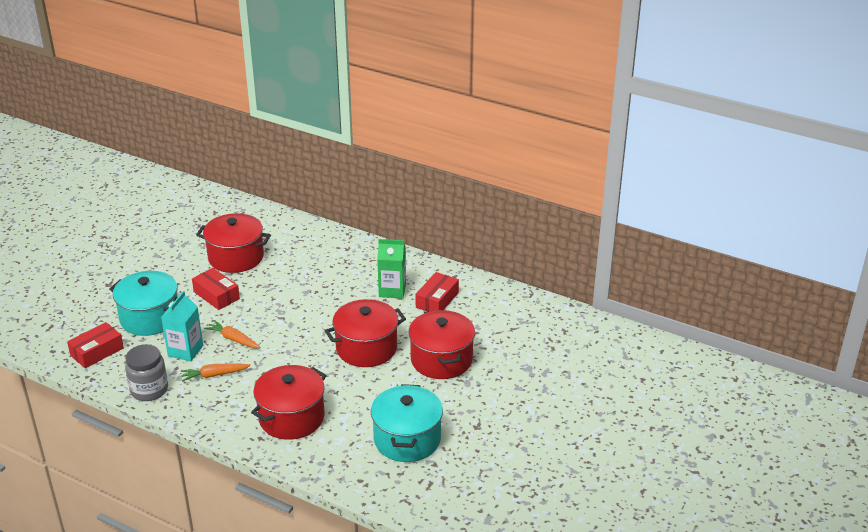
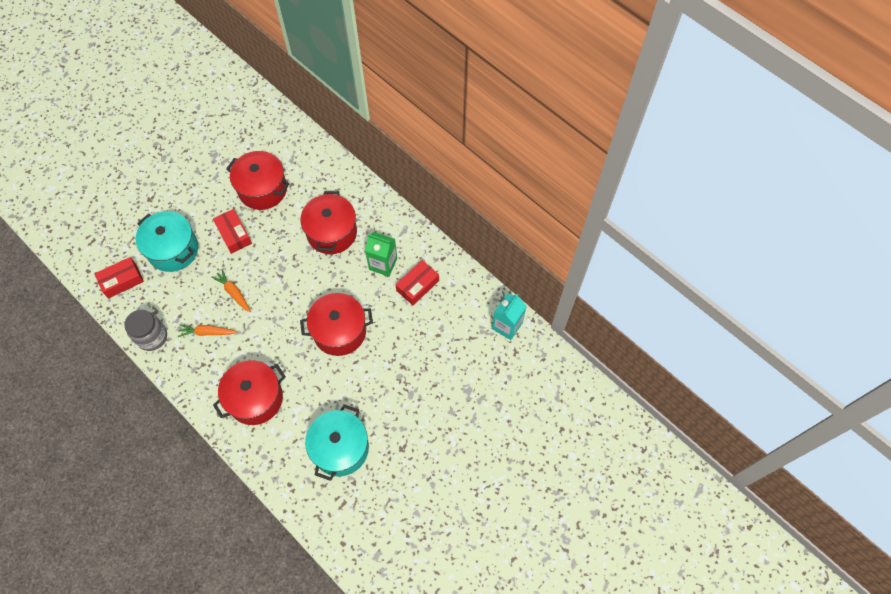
camera: 15 degrees right, 30 degrees up
turquoise carton [161,291,203,361] -> turquoise carton moved to [492,294,527,340]
red pot [408,310,475,379] -> red pot moved to [301,191,357,254]

